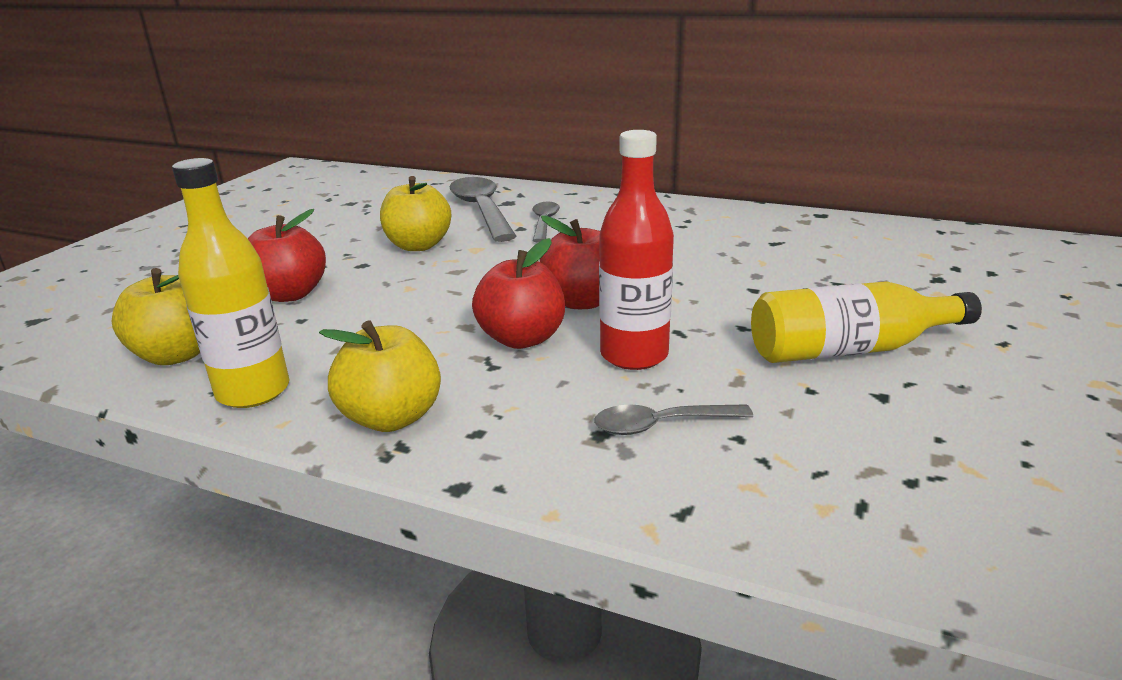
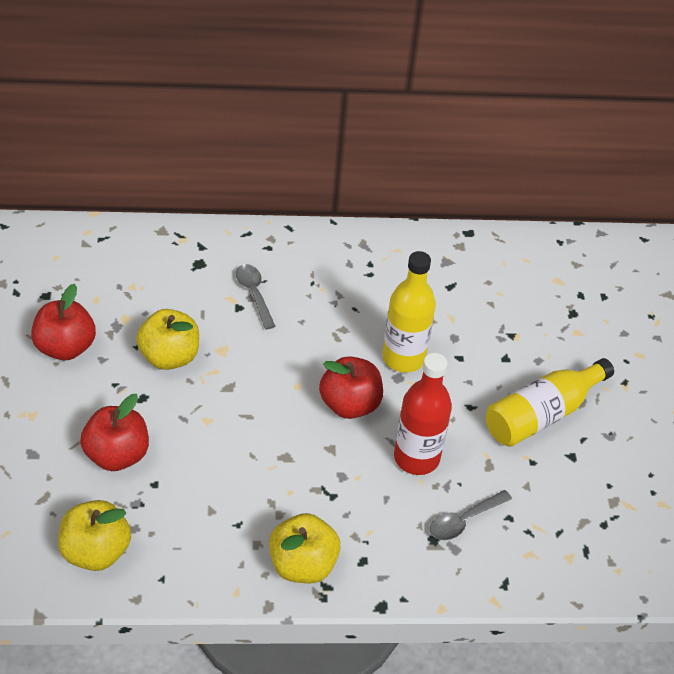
camera: 30 degrees left, 20 degrees up
yellow bottle [172,158,290,408] -> yellow bottle moved to [382,251,436,373]
grey spoon [450,177,516,242] -> none
red apple [472,238,565,349] -> red apple moved to [31,284,96,360]

